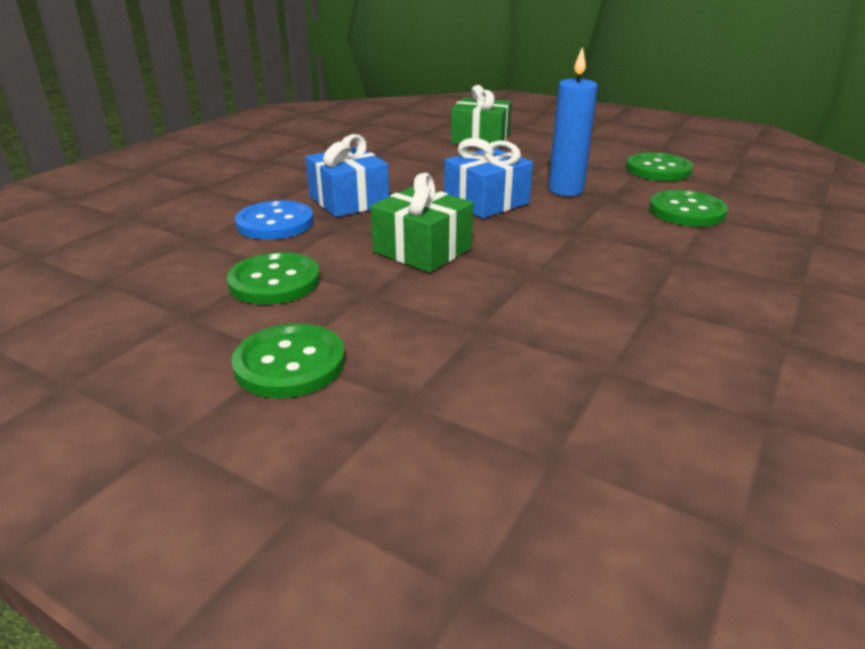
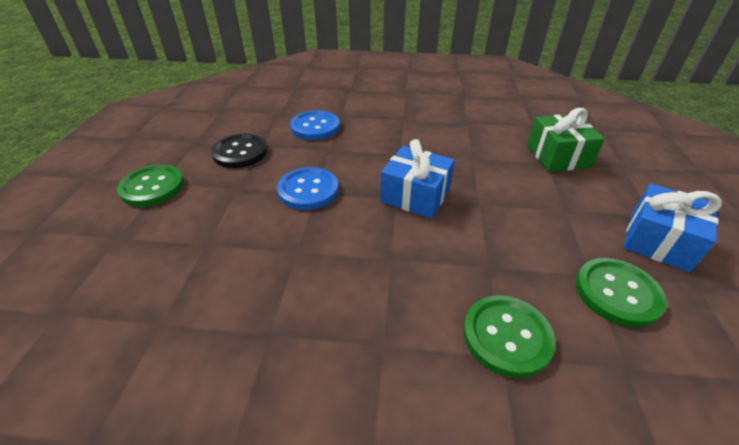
camera: 65 degrees right, 10 degrees up
green button [227,252,320,305] -> black button [211,134,267,168]
blue gift [305,134,389,217] -> blue gift moved to [623,184,722,272]
green gift [370,173,474,273] -> blue button [277,167,338,210]
blue candle [548,46,598,196] -> none

